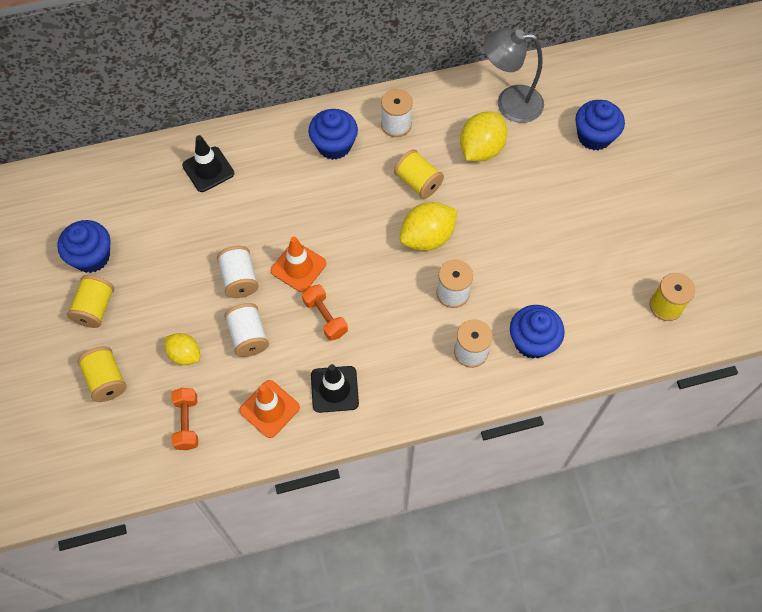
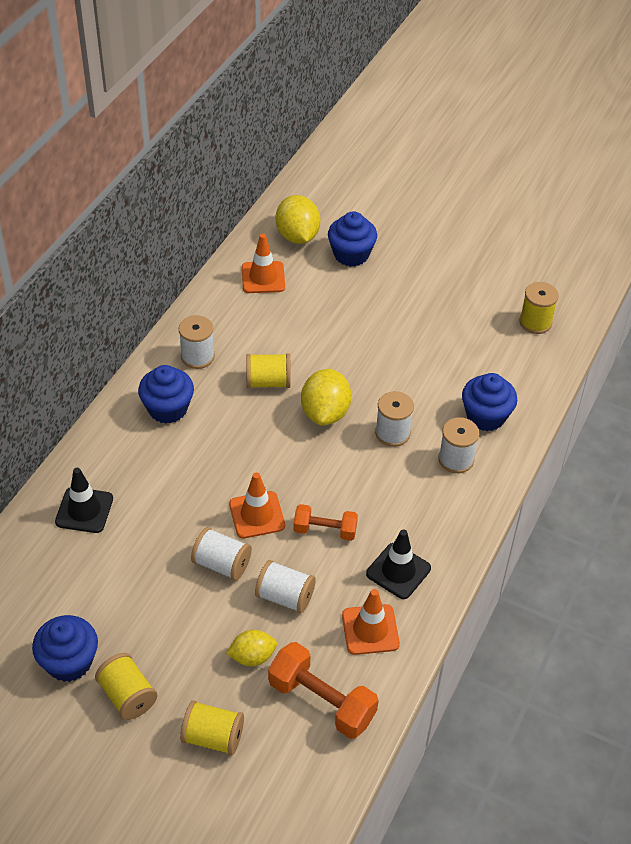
camera: 50 degrees left, 15 degrees down
orange dumbbell [171,388,198,450] -> orange dumbbell [268,642,379,739], size x1.59
yellow lemon [460,112,507,161] -> yellow lemon moved to [276,195,320,244]
grey lamp [484,28,544,123] -> orange traffic cone [242,234,285,293]

